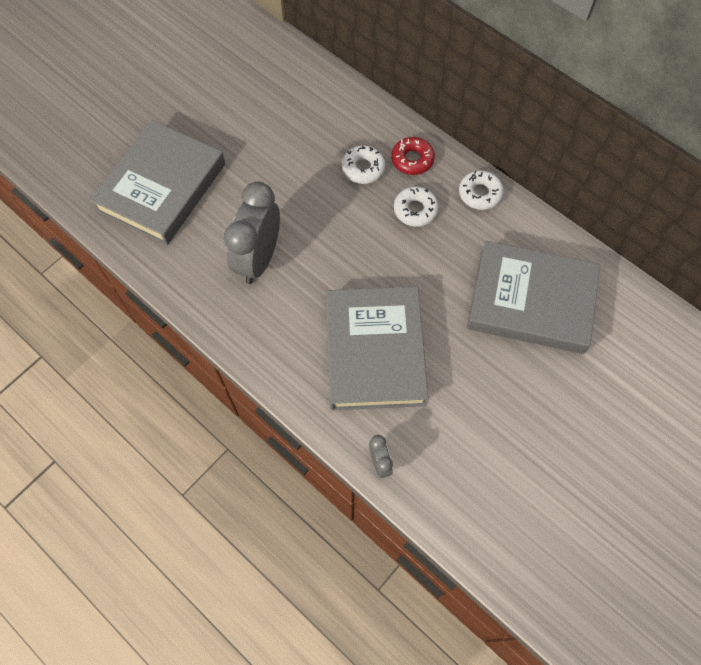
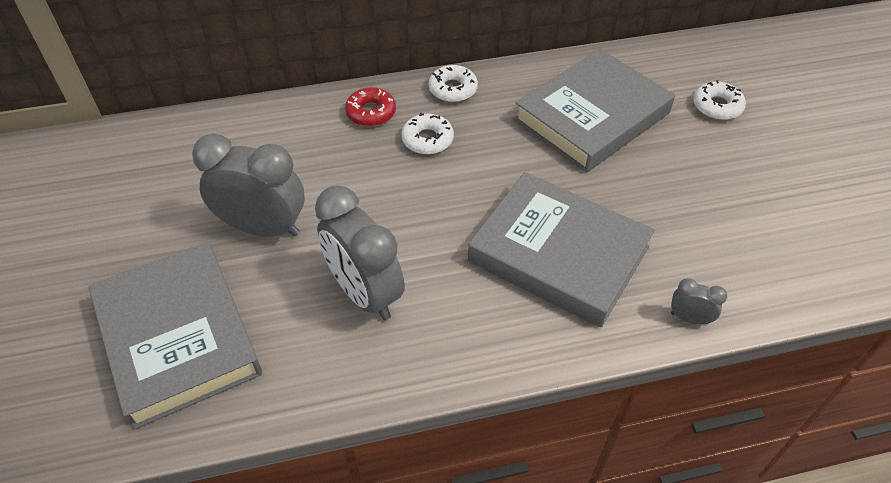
camera: 55 degrees left, 15 degrees down
white donut [342,145,385,184] -> white donut moved to [693,80,746,120]
none -> grey clock [192,134,305,237]

